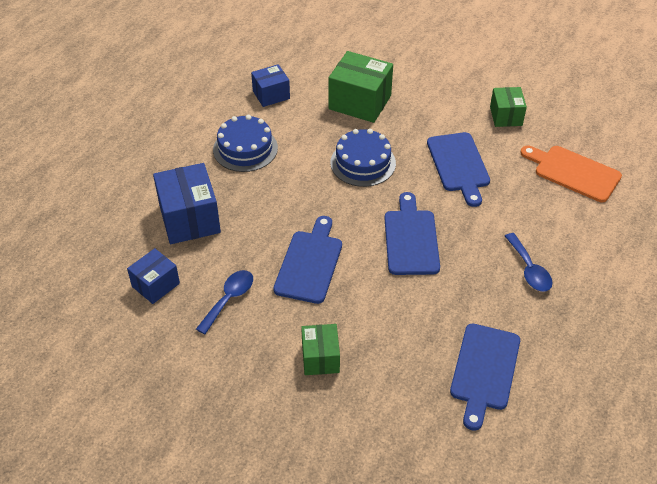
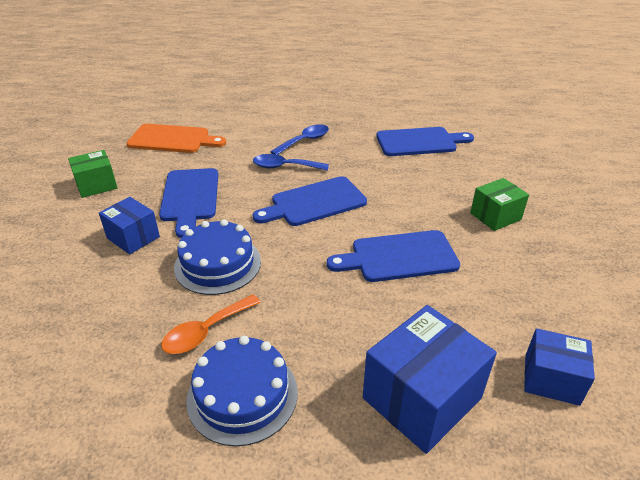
camera: 115 degrees left, 10 degrees down
blue spoon [196,270,253,334] -> blue spoon moved to [253,154,329,171]
blue box [251,64,290,107] -> blue box moved to [99,197,160,255]
green box [329,51,393,123] -> none
blue cutting board [427,132,490,207] -> blue cutting board turned 120 degrees clockwise [159,168,218,238]
orange cutting board [520,146,622,202] -> orange cutting board turned 90 degrees counterclockwise [127,124,226,153]
none -> orange spoon [161,294,261,354]

